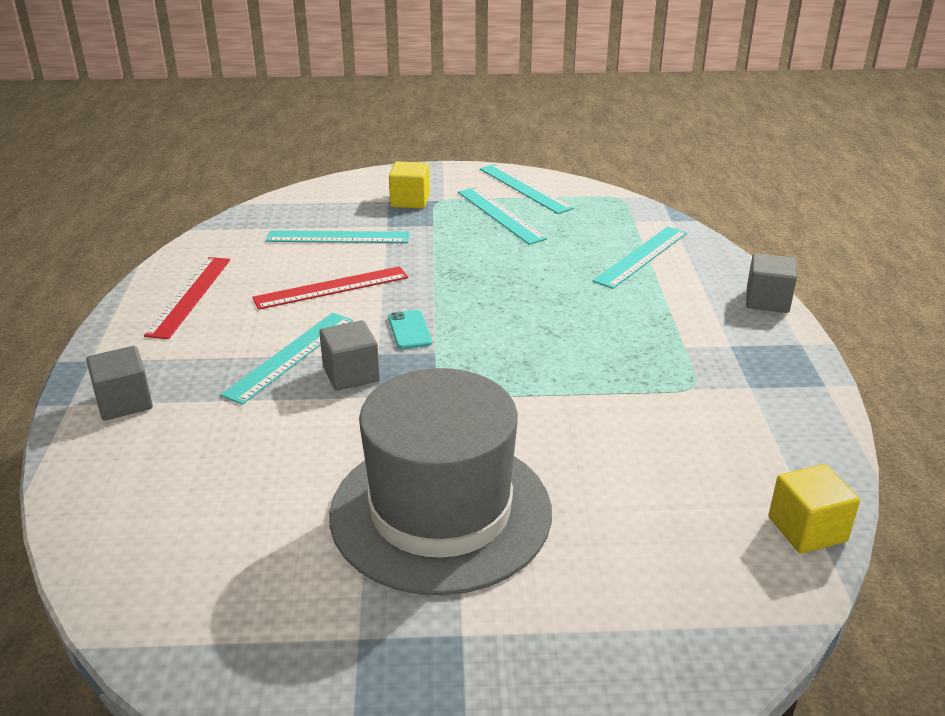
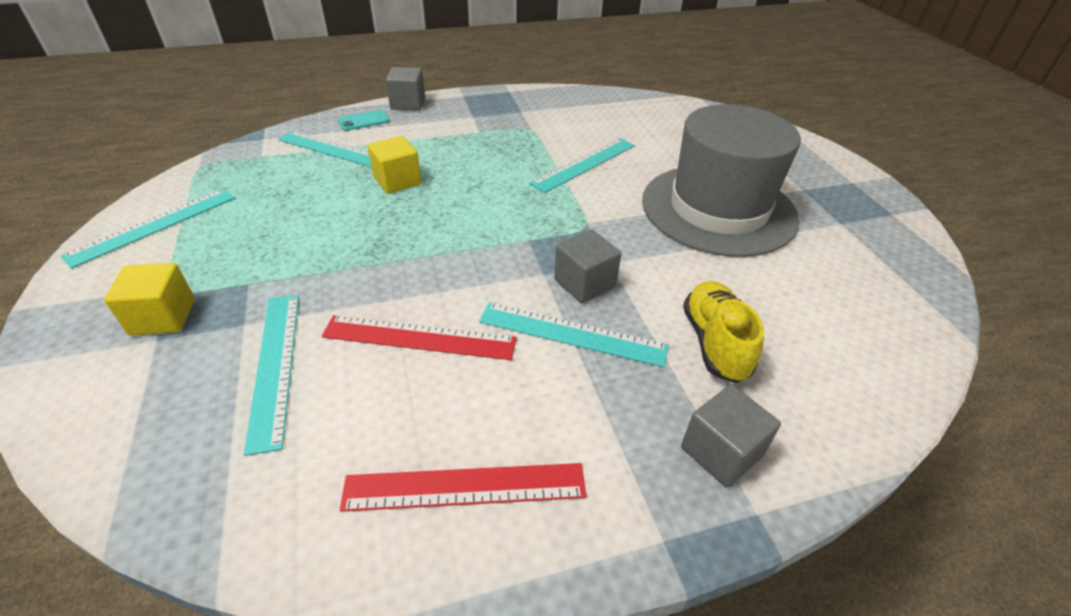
camera: 105 degrees left, 10 degrees up
red ruler [252,266,408,310] -> red ruler turned 45 degrees counterclockwise [322,315,517,360]
turquoise phone [388,310,432,349] -> turquoise phone moved to [338,110,390,131]
turquoise ruler [458,187,547,245] -> turquoise ruler moved to [529,138,635,193]
yellow cube [768,464,860,554] -> yellow cube moved to [368,136,421,194]
none -> yellow shoe [683,281,764,383]

